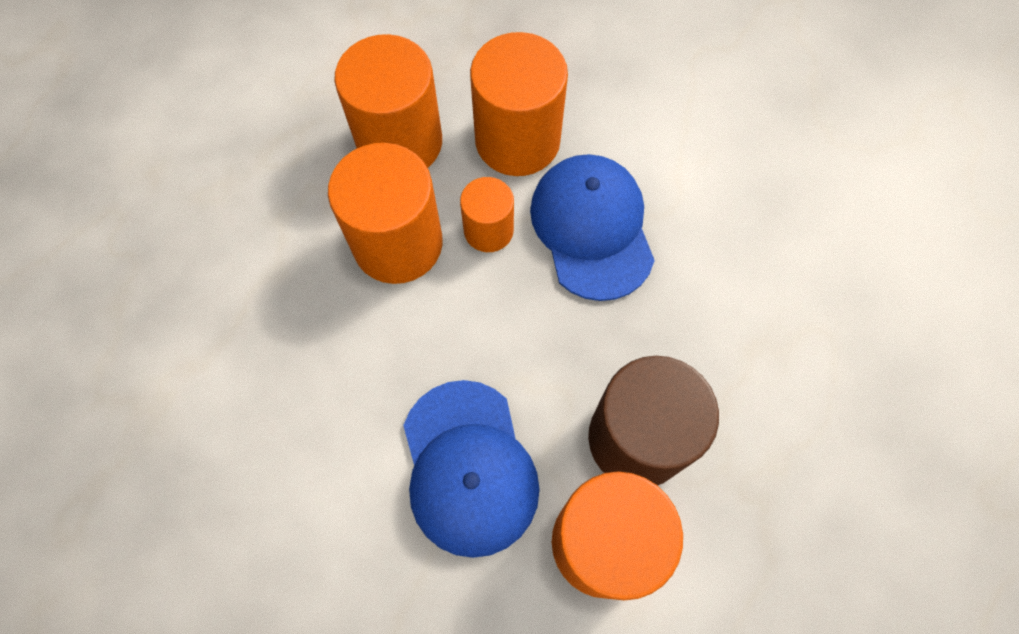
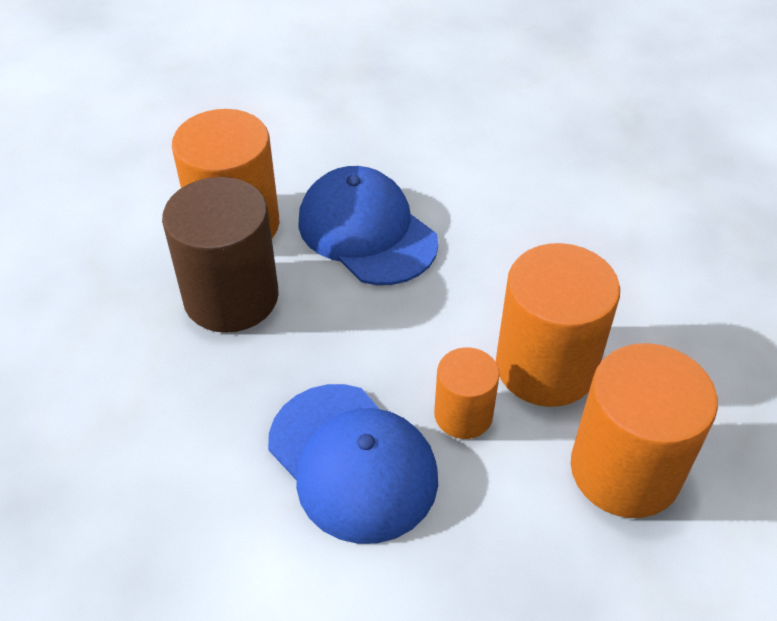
camera: 155 degrees right, 20 degrees down
orange cylinder [470,32,568,176] -> none

